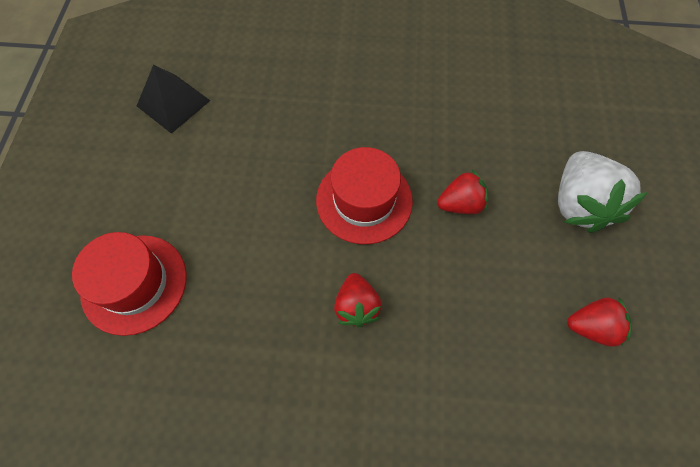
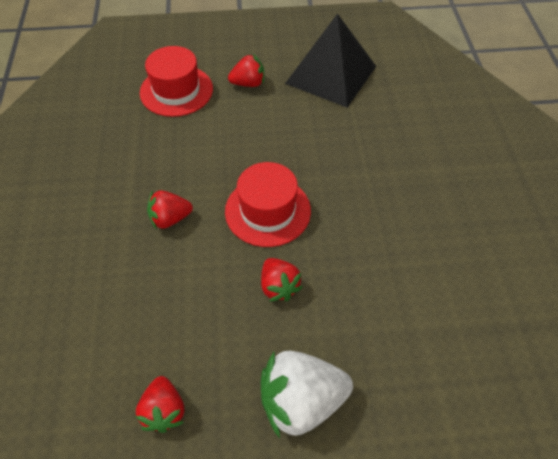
camera: 80 degrees right, 10 degrees down
black pyramid [137,65,210,134] -> black pyramid [285,13,376,108], size x1.61
none -> red strawberry [228,54,264,87]

